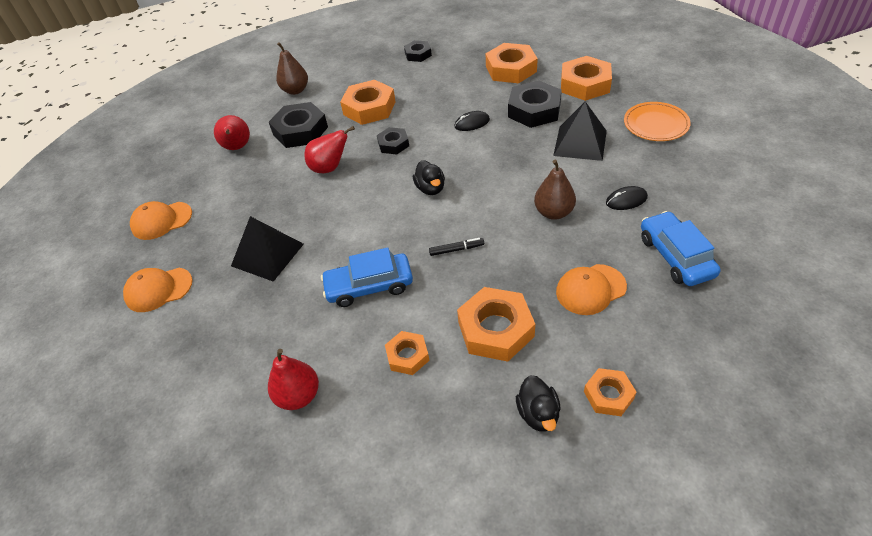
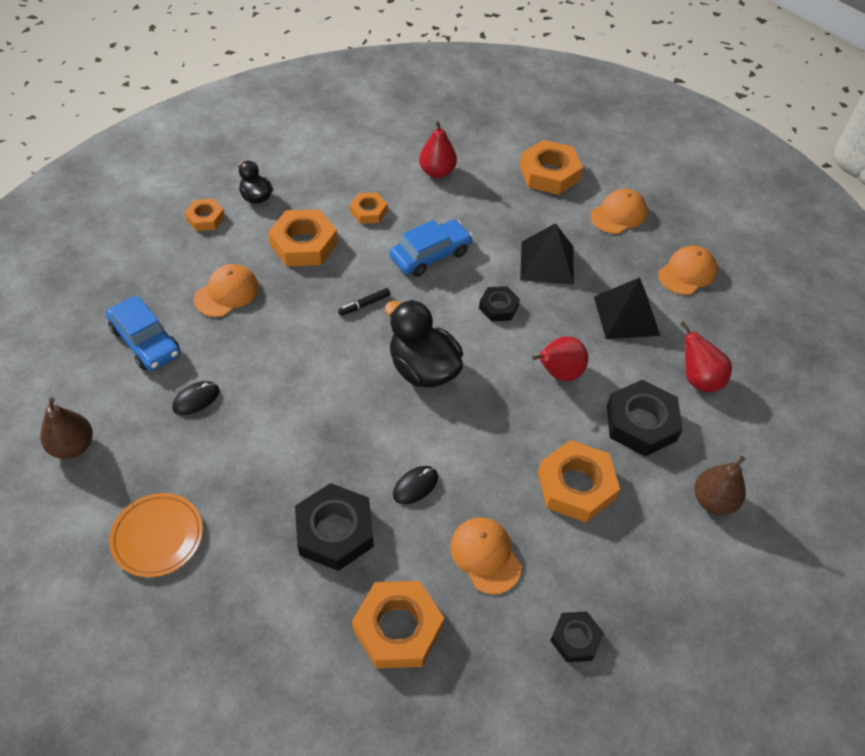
camera: 150 degrees right, 5 degrees up
black nut [377,127,409,155] -> black nut moved to [479,286,520,321]
black duck [413,160,445,195] -> black duck [385,300,463,387], size x1.80
brown pear [534,159,576,220] -> brown pear moved to [40,397,93,459]
black pyramid [553,101,607,161] -> black pyramid moved to [594,277,660,339]
orange nut [561,56,612,101] -> orange nut moved to [520,140,583,195]
none -> orange cap [450,517,522,594]

